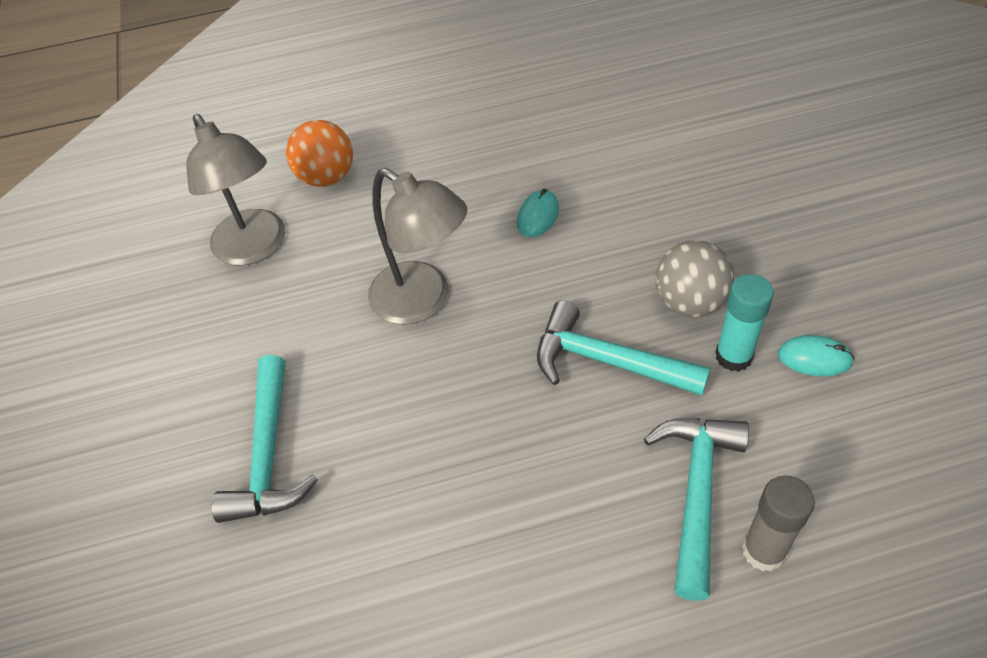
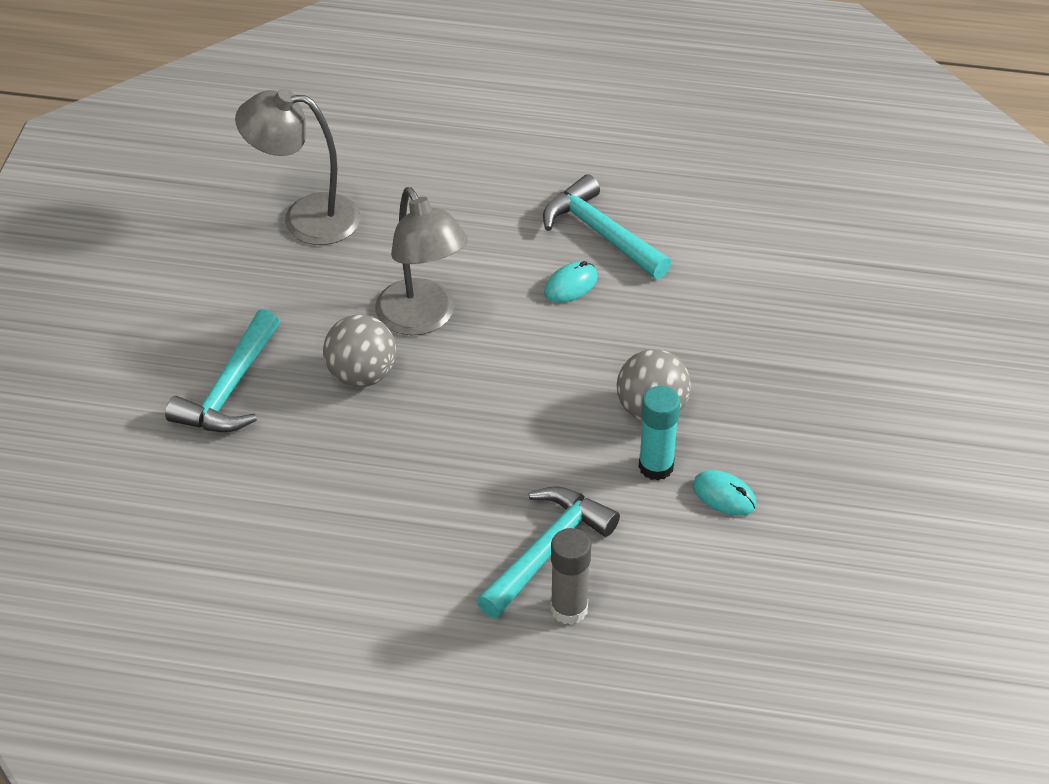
camera: 20 degrees right, 5 degrees down
grey lamp [186,114,285,266] -> grey lamp turned 105 degrees clockwise [235,89,361,245]
orange ball [286,120,353,187] -> none
turquoise hammer [537,300,711,396] -> turquoise hammer moved to [543,174,671,279]
none -> grey ball [323,314,396,387]

